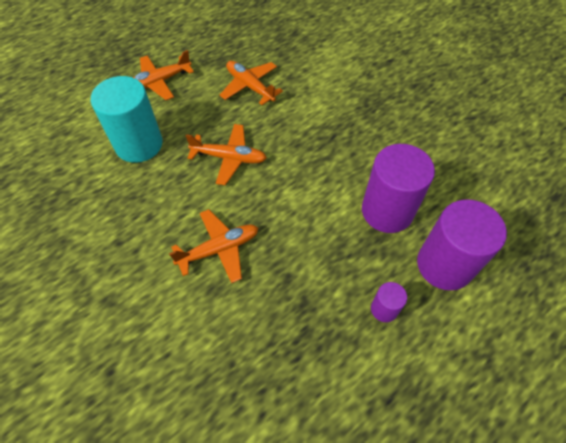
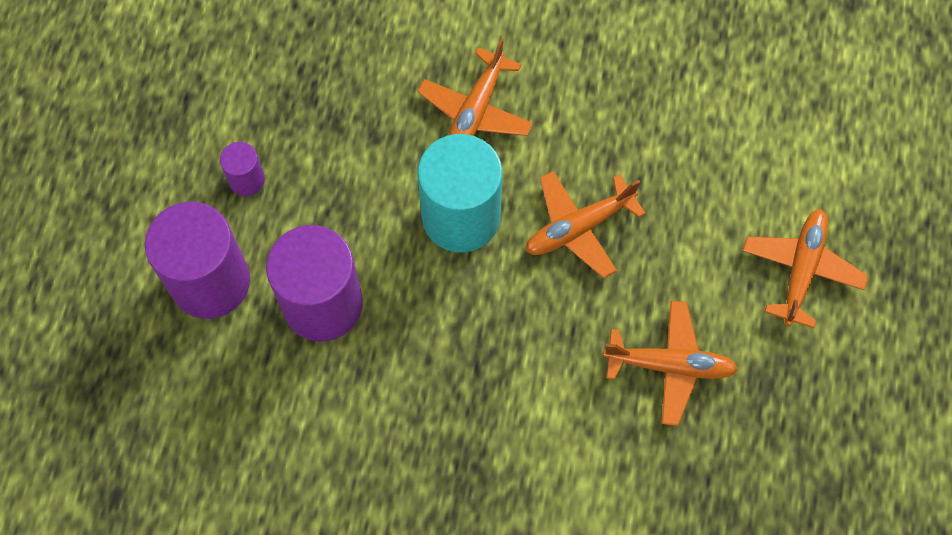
camera: 140 degrees right, 10 degrees up
turquoise cylinder [91,76,163,163] -> turquoise cylinder moved to [417,134,502,252]

